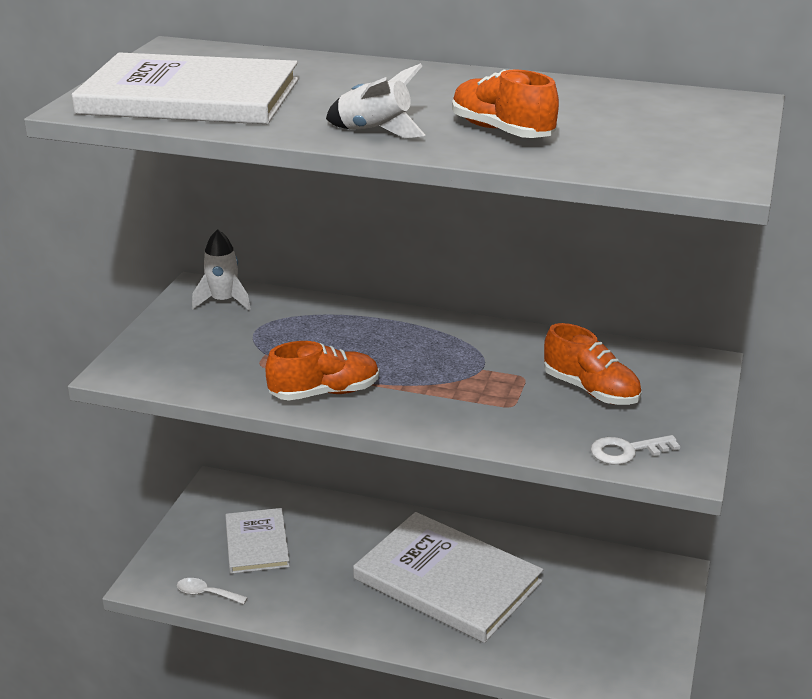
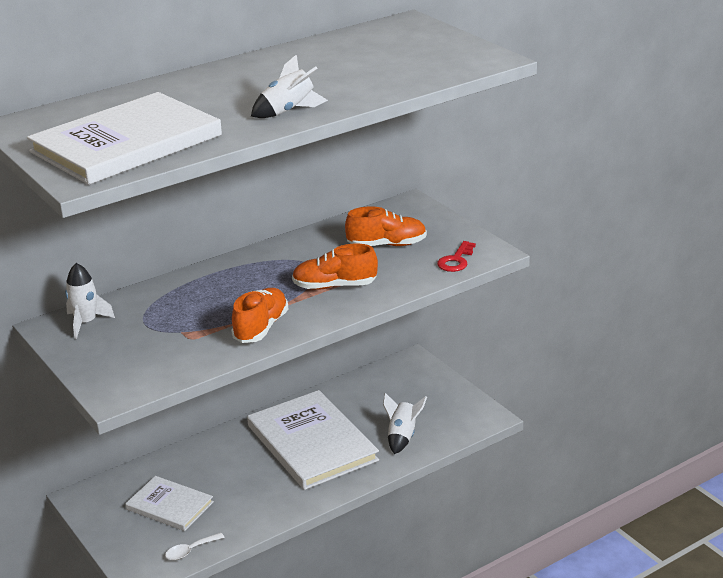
camera: 50 degrees left, 0 degrees up
white book [353,512,543,643] -> white book turned 75 degrees clockwise [247,390,379,490]
orange shoe [452,69,559,138] -> orange shoe moved to [292,244,378,290]
white key [591,435,680,465] -> red key [437,241,476,272]
none -> white rocket [383,393,427,454]

